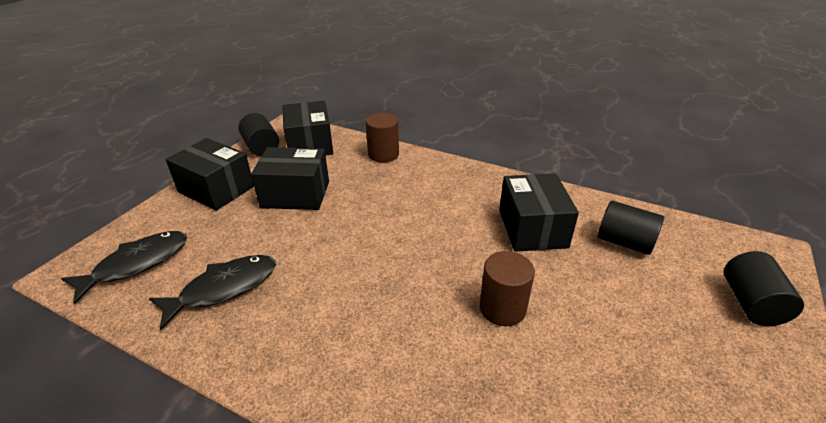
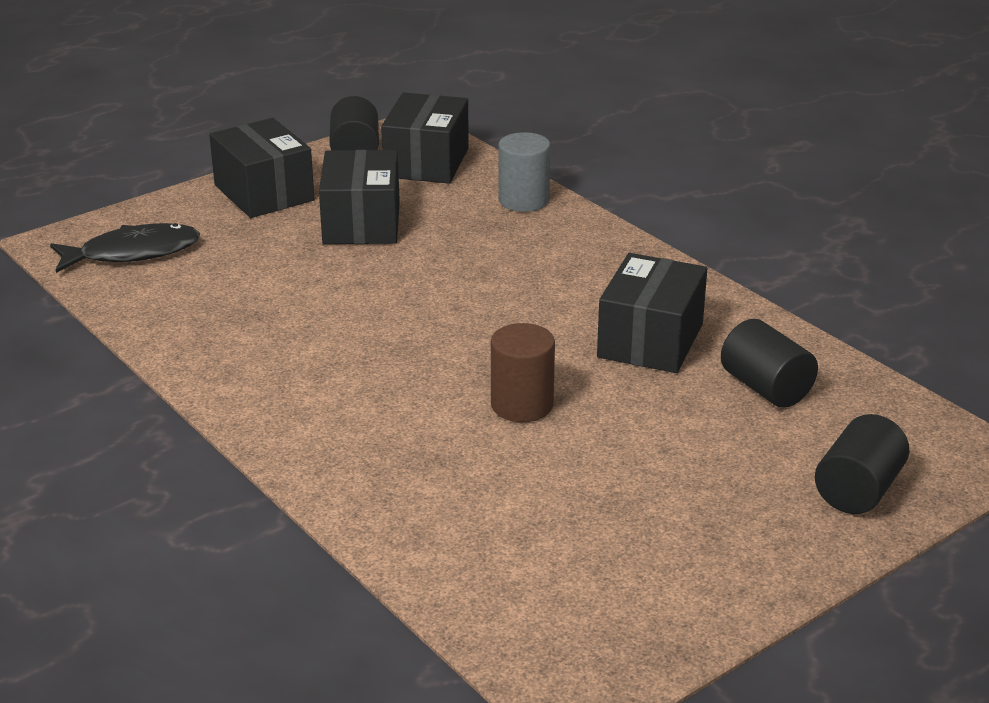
camera: 25 degrees right, 5 degrees down
black fish [149,255,276,330] -> none
black box [251,147,329,210] -> black box turned 60 degrees clockwise [319,150,400,244]
brown cylinder [366,113,399,163] -> grey cylinder [498,132,551,212]

